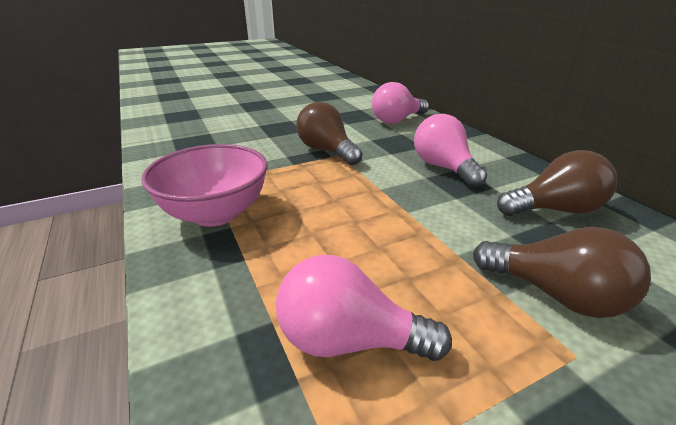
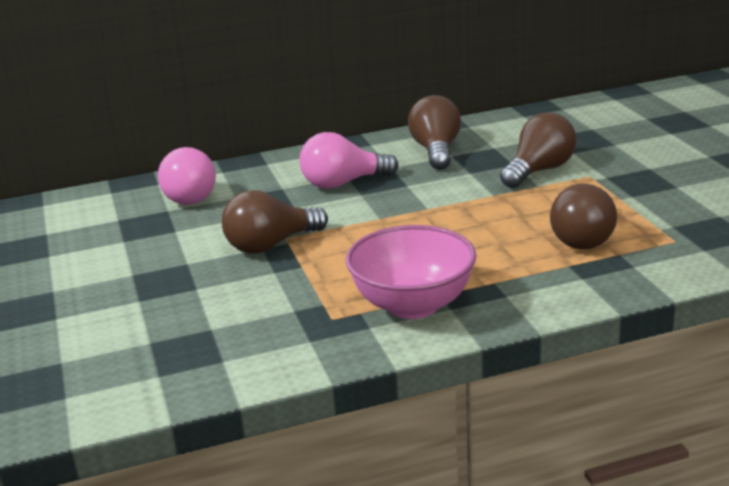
camera: 80 degrees left, 5 degrees down
pink light bulb [276,255,452,361] -> brown light bulb [550,184,617,249]

